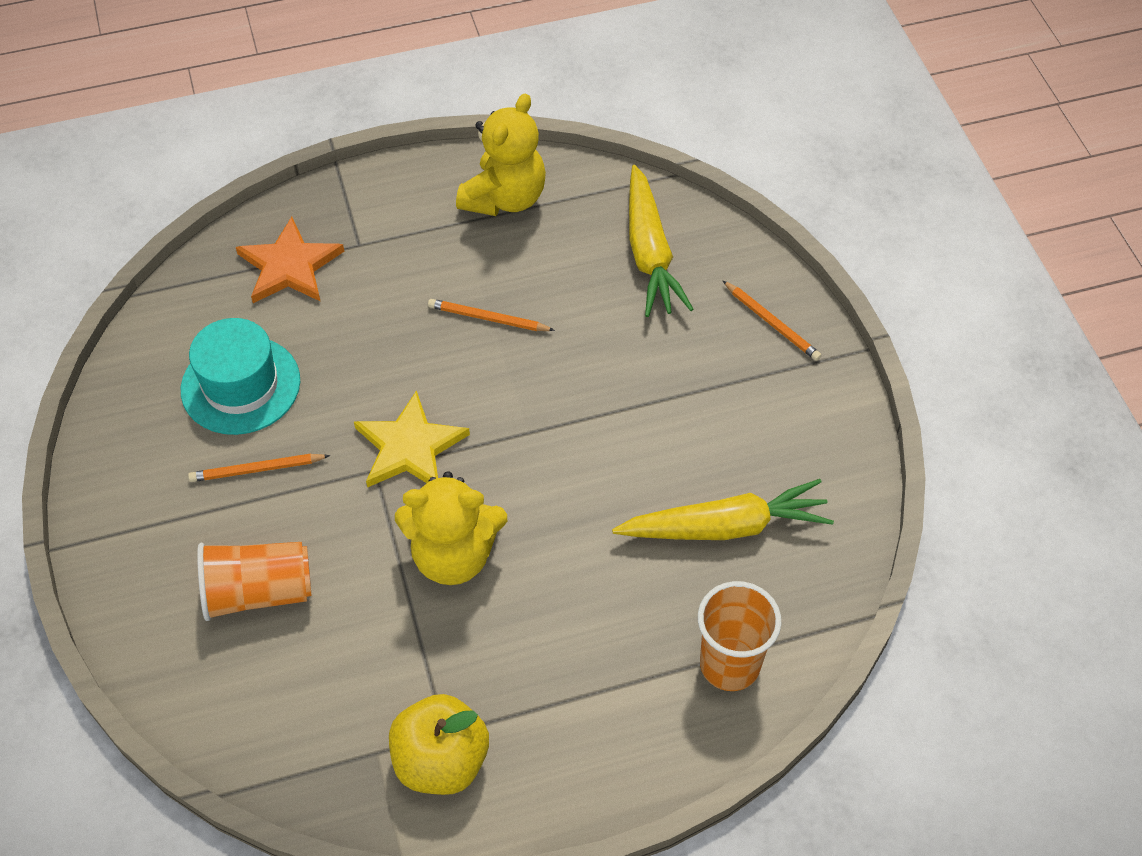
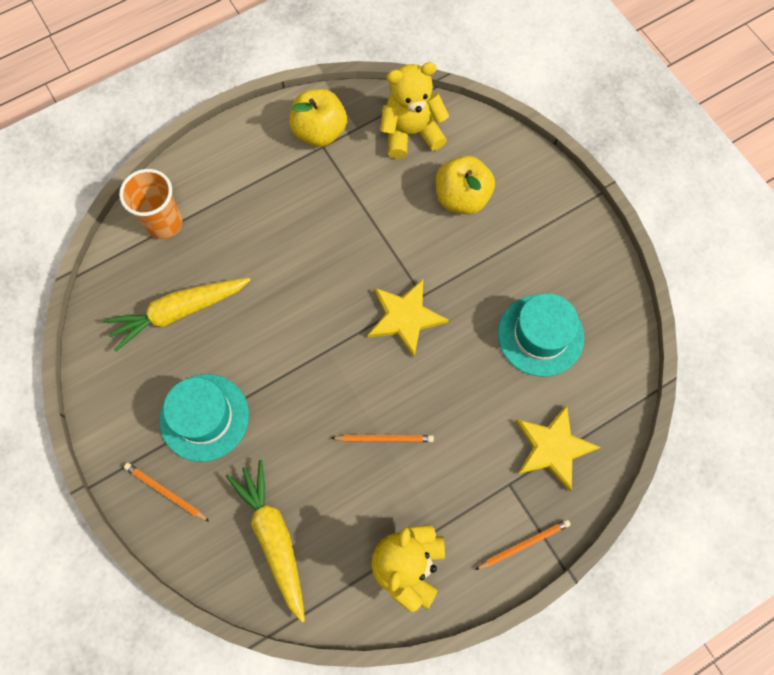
camera: 165 degrees right, 15 degrees up
orange pencil [188,454,330,482] -> orange pencil moved to [475,519,571,570]
orange cup [197,542,312,621] -> yellow apple [436,156,495,215]
orange star [236,217,344,303] -> yellow star [516,405,600,492]
yellow teddy bear [395,471,507,585] -> yellow teddy bear moved to [380,62,449,159]
none -> turquoise hat [159,374,249,462]

